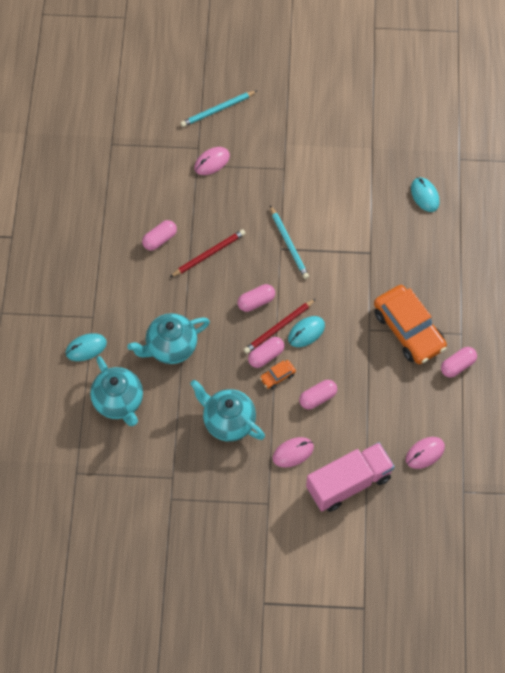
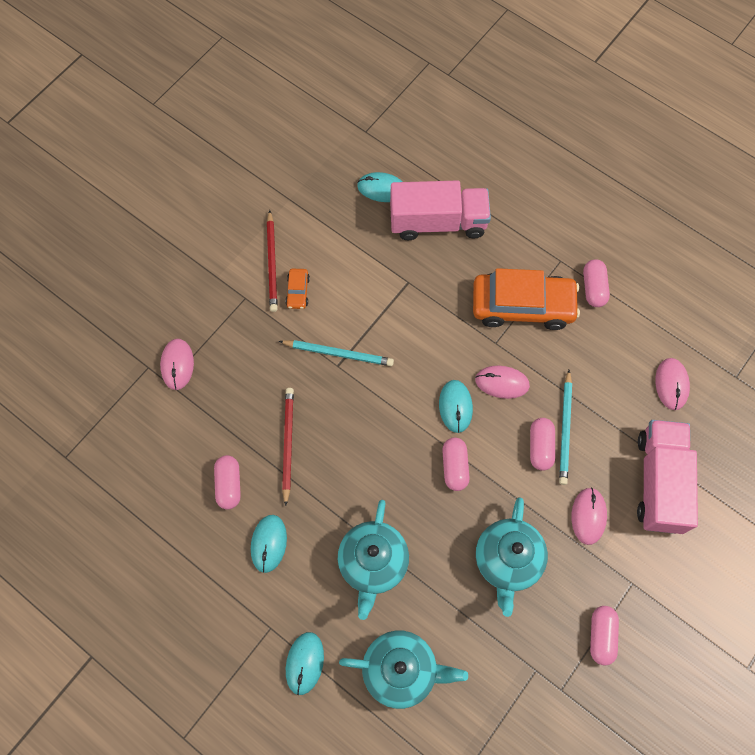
camera: 55 degrees left, 5 degrees up
turquoise pencil [181,91,257,127] -> turquoise pencil moved to [559,370,572,485]
turquoise teapot [190,380,265,442] -> turquoise teapot turned 60 degrees counterclockwise [476,497,548,617]
pink capsule [238,284,275,312] -> pink capsule moved to [590,606,619,665]
red pencil [244,299,316,354] -> red pencil moved to [267,210,278,312]
orange car [260,360,296,389] -> orange car moved to [285,269,310,309]
none -> turquoise mouse [251,515,287,573]
none -> pink truck [390,180,491,240]
none -> pink mouse [475,366,530,399]

